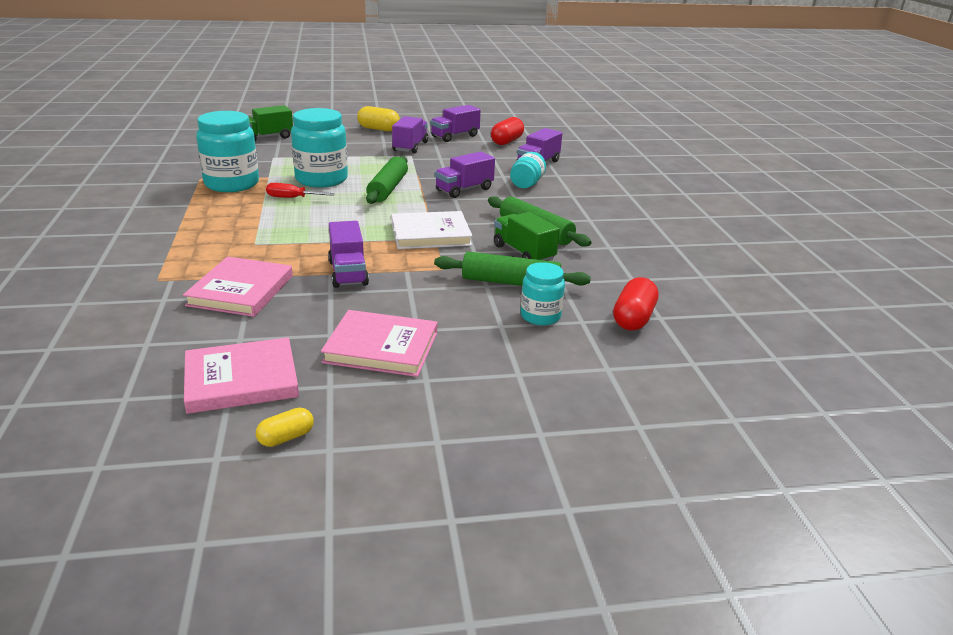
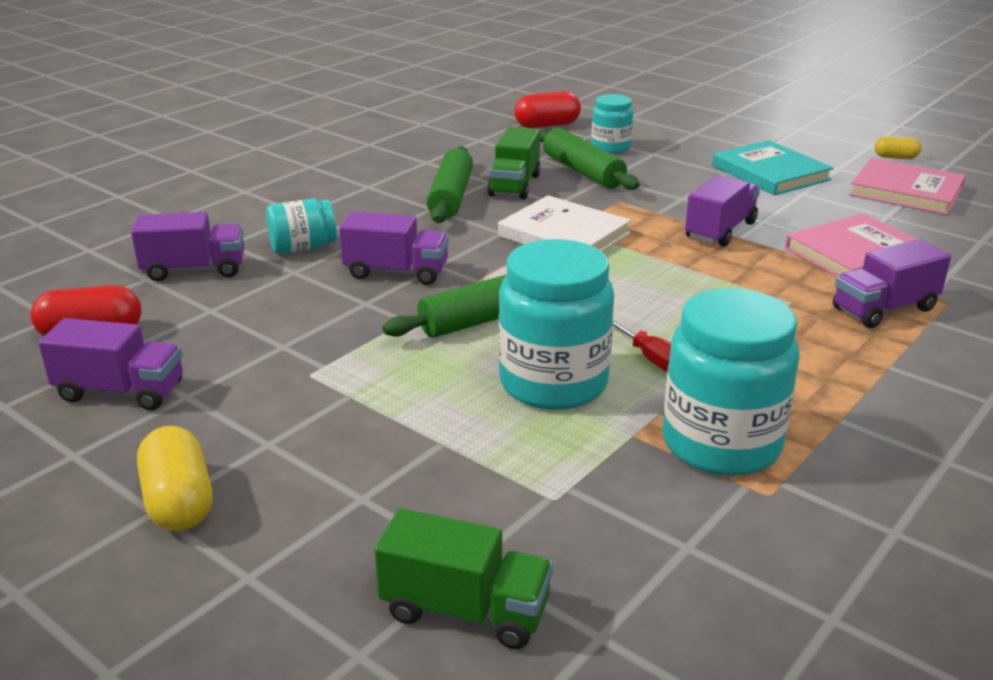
camera: 130 degrees left, 0 degrees up
pink book [321,310,438,377] -> turquoise book [712,140,833,195]
purple truck [392,116,428,154] -> purple truck moved to [833,239,951,328]

